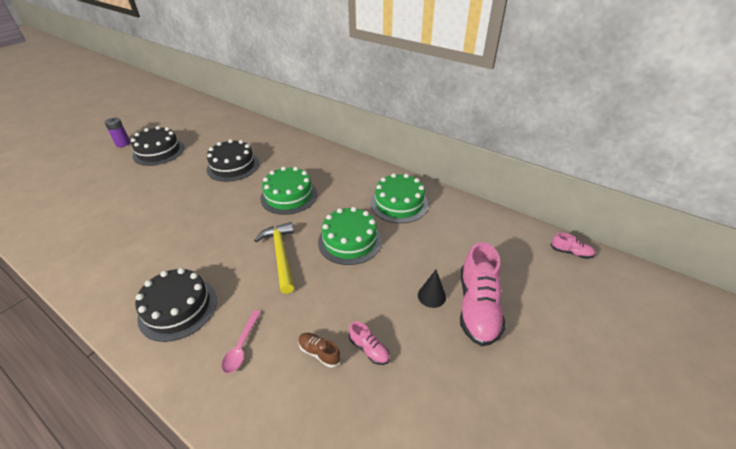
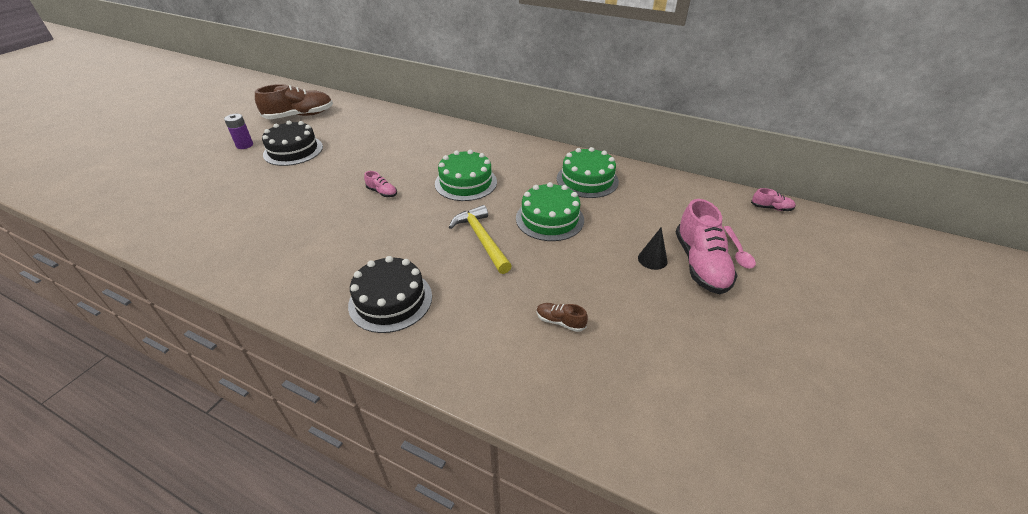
camera: 10 degrees left, 0 degrees up
black cake [207,139,259,182] -> none
pink spoon [221,310,261,373] -> pink spoon moved to [723,226,756,269]
pink shoe [349,321,390,365] -> pink shoe moved to [364,171,397,197]
none -> brown shoe [255,84,333,119]

